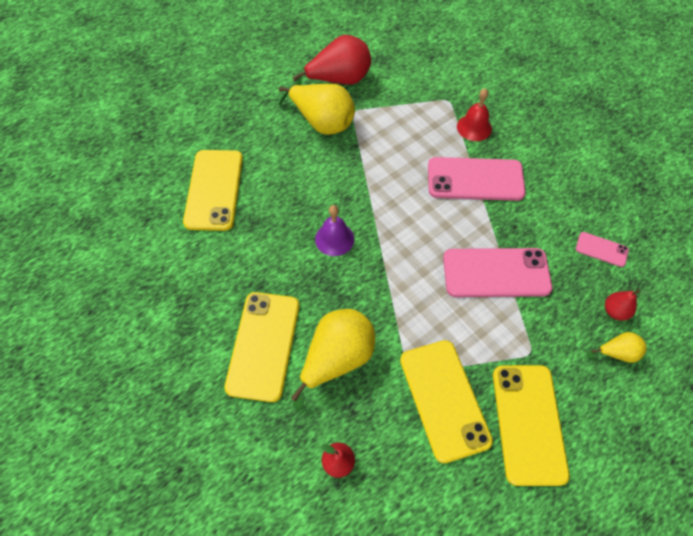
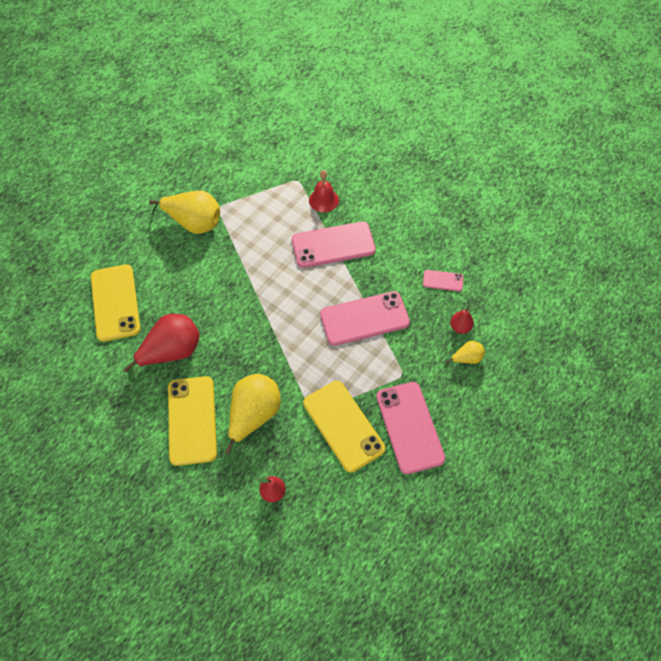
camera: 15 degrees left, 0 degrees up
red pear [292,35,371,85] -> red pear moved to [124,314,200,382]
purple bell [315,205,354,256] -> none
yellow phone [493,365,570,486] -> pink phone [376,382,445,474]

